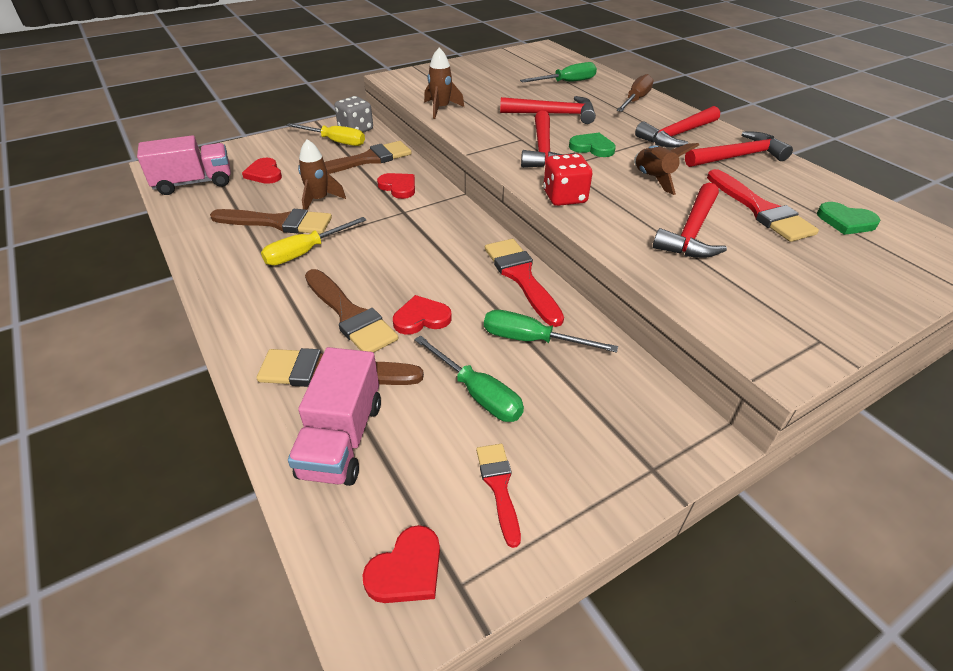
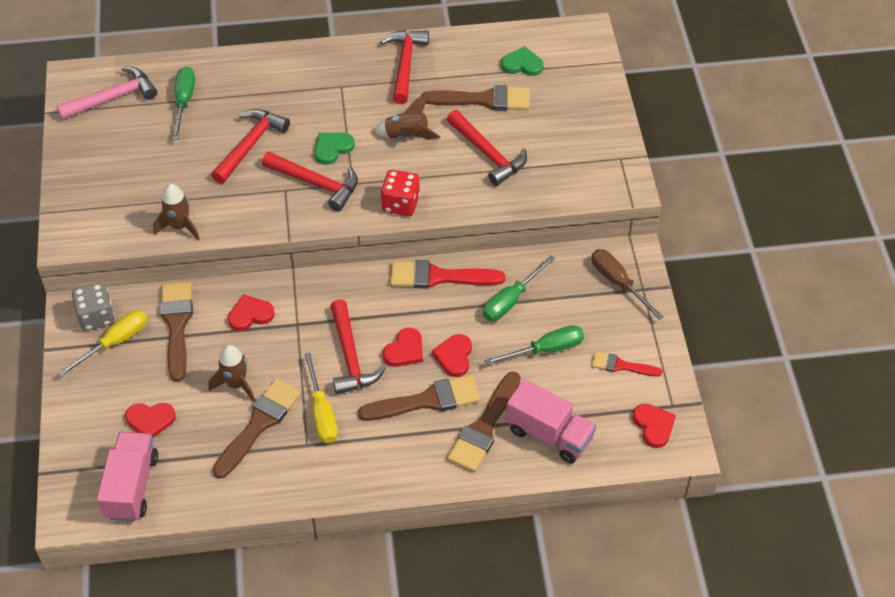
camera: 65 degrees left, 10 degrees up
brown screwdriver [617,74,654,112] -> brown screwdriver moved to [591,249,664,320]
red hammer [635,106,720,148] -> red hammer moved to [330,299,386,394]
red brush [707,169,819,242] -> brown brush [421,85,530,111]
green heart [817,202,881,235] -> green heart turned 135 degrees counterclockwise [501,46,544,76]
none -> pink hammer [56,66,157,120]
none -> red heart [383,328,423,367]

